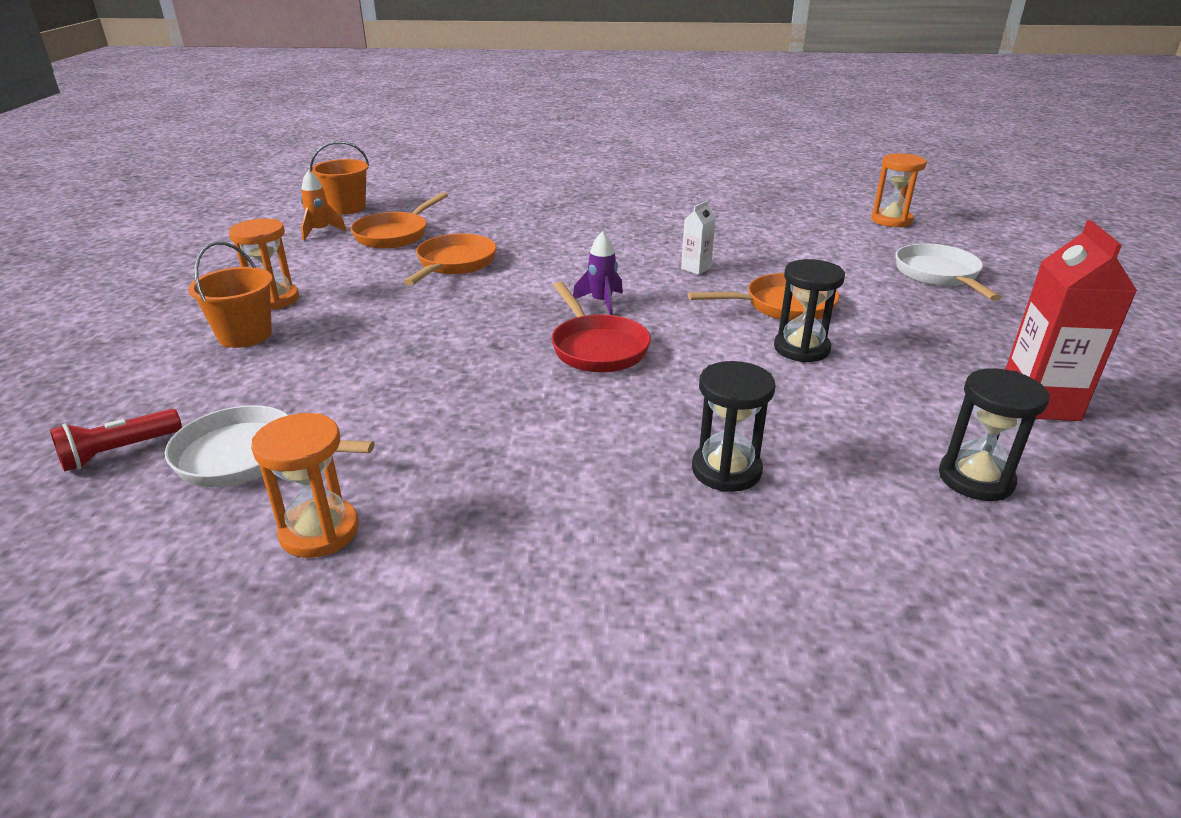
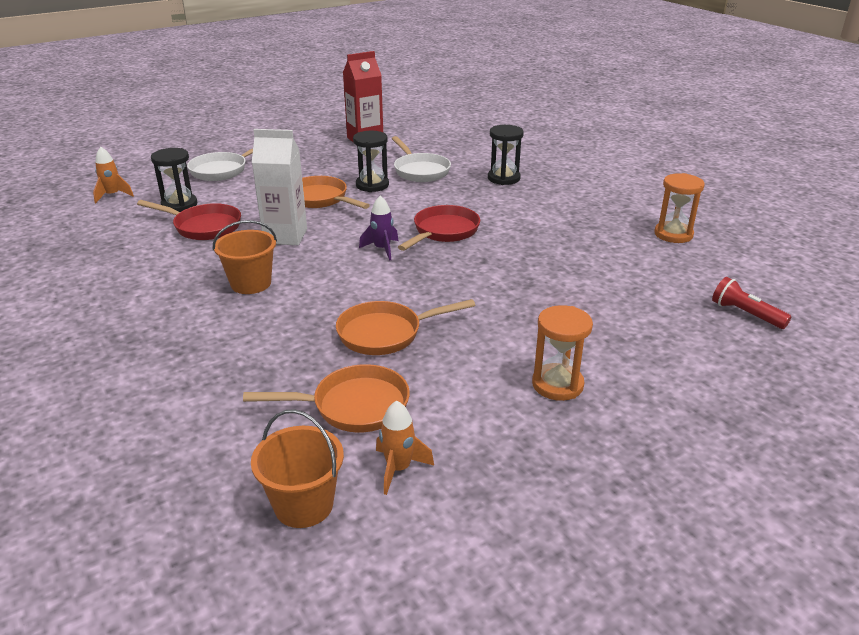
camera: 125 degrees left, 0 degrees up
red flashlight [50,409,182,472] -> red flashlight turned 150 degrees counterclockwise [712,277,792,329]
white pan [165,405,375,487] -> white pan moved to [392,136,451,182]
orange bucket [188,241,273,348] -> orange bucket moved to [213,220,277,294]
white carton [681,201,716,275] -> white carton [252,129,307,245], size x1.99
orange hourglass [871,153,927,227] -> orange rocket [93,147,134,203]
black hourglass [939,368,1049,501] -> black hourglass moved to [151,148,197,212]
none -> red pan [137,200,241,240]

